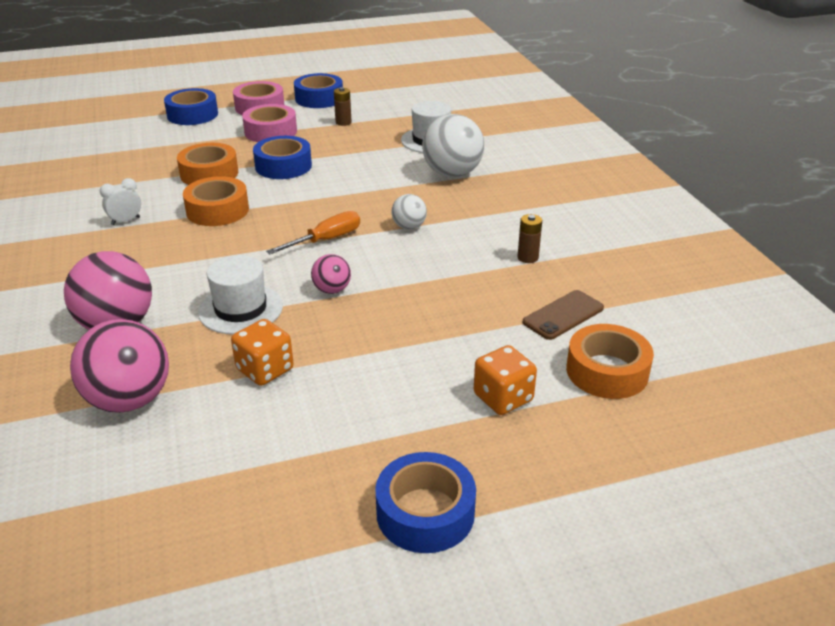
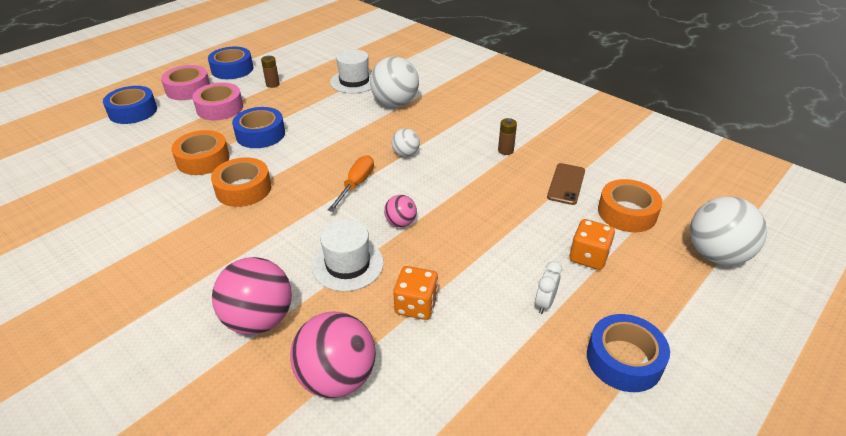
camera: 30 degrees left, 5 degrees up
white clock [100,178,141,225] -> white clock moved to [535,261,562,314]
none -> white ball [690,196,767,265]

